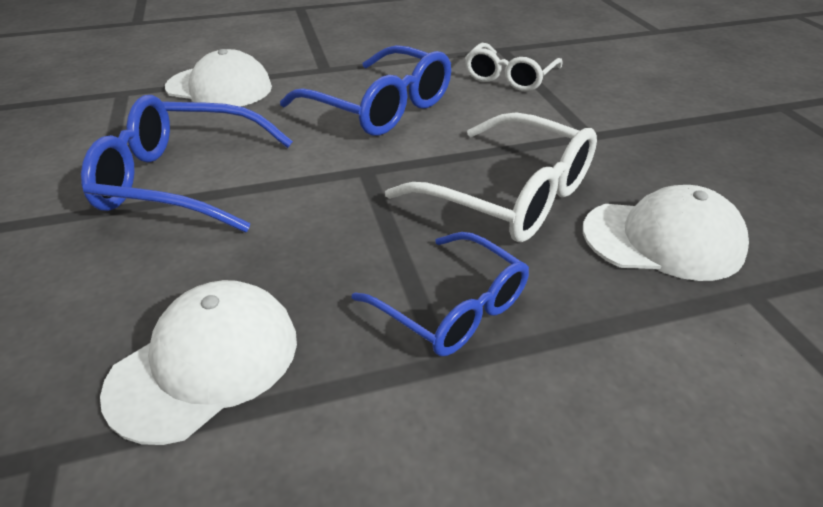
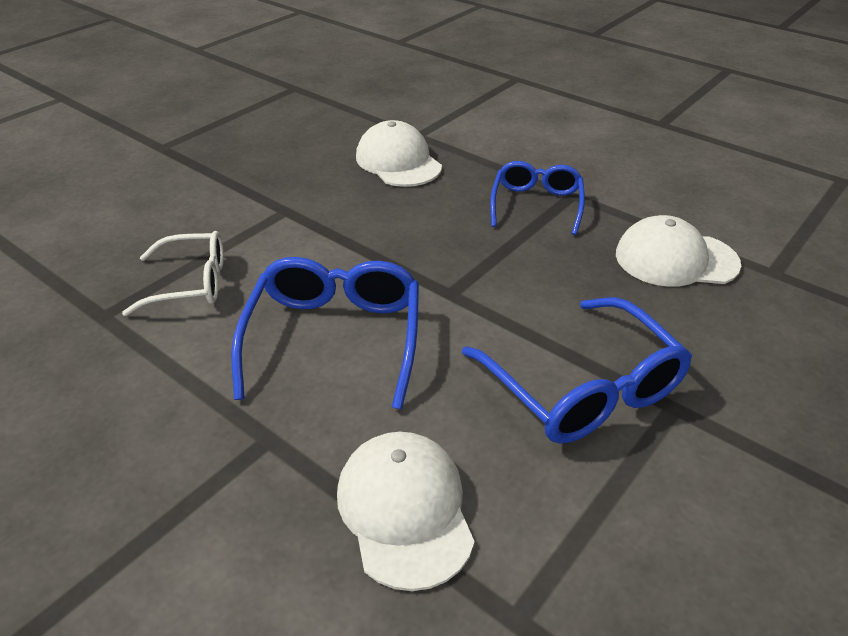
camera: 125 degrees left, 0 degrees up
white glasses [385,112,597,242] -> none

